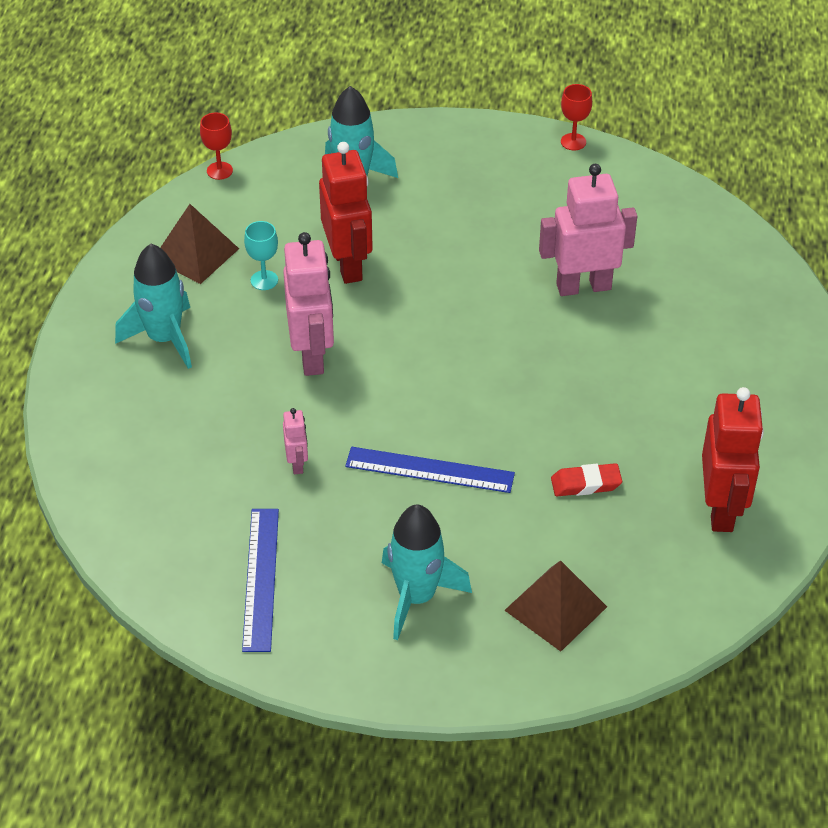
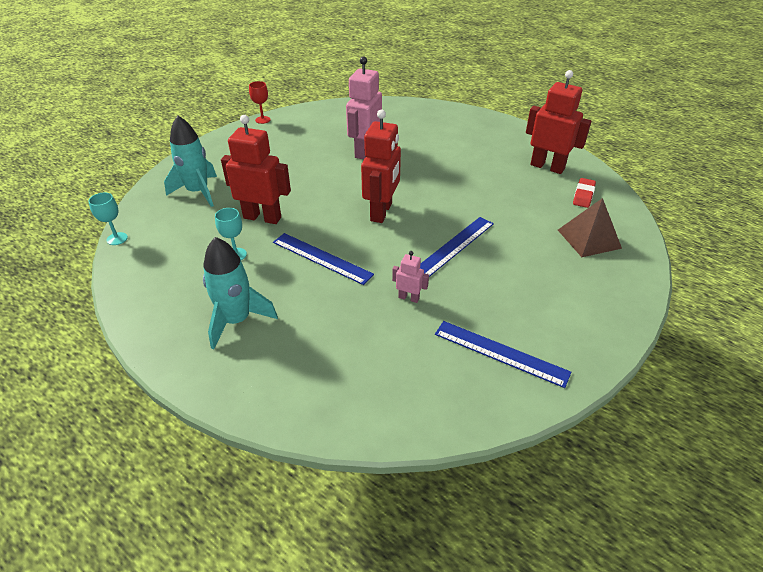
camera: 60 degrees left, 5 degrees down
brown pyramid [160,204,239,284] -> none
red goblet [200,113,233,180] -> turquoise goblet [88,192,128,245]
pink robot [283,232,334,376] -> blue ruler [273,233,374,285]
turquoise rocket [382,505,472,640] -> none
red eraser [551,463,622,496] -> red eraser moved to [573,178,596,208]
none -> red robot [361,110,401,223]

